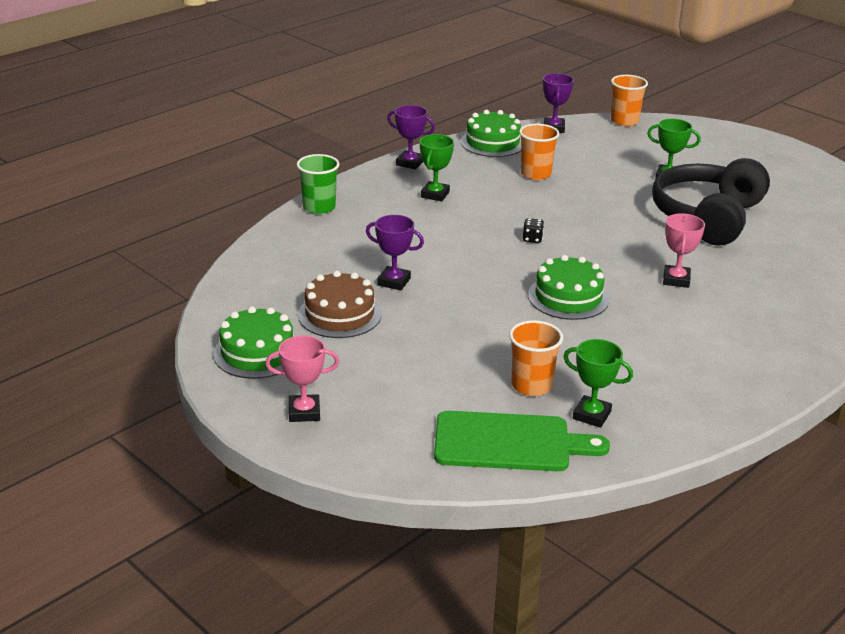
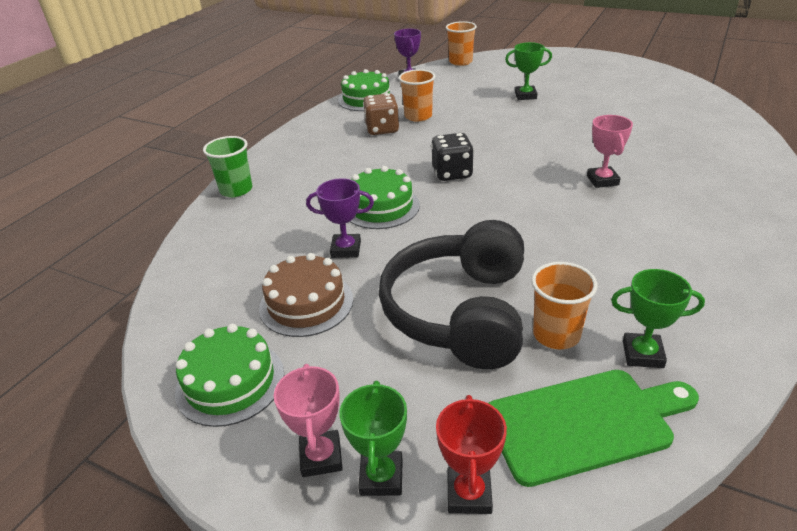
camera: 15 degrees left, 5 degrees up
pink trophy [265,336,339,422] -> pink trophy turned 75 degrees counterclockwise [274,364,343,477]
purple trophy [387,105,435,170] -> none
green trophy [420,134,454,201] -> green trophy moved to [339,381,407,496]
black dice [522,218,544,243] -> black dice [431,133,474,181], size x1.96
green cake [528,255,609,320] -> green cake moved to [350,166,420,229]
black headphones [652,158,770,246] -> black headphones moved to [379,220,524,369]
none -> brown dice [363,93,399,135]
none -> red trophy [436,395,507,514]

